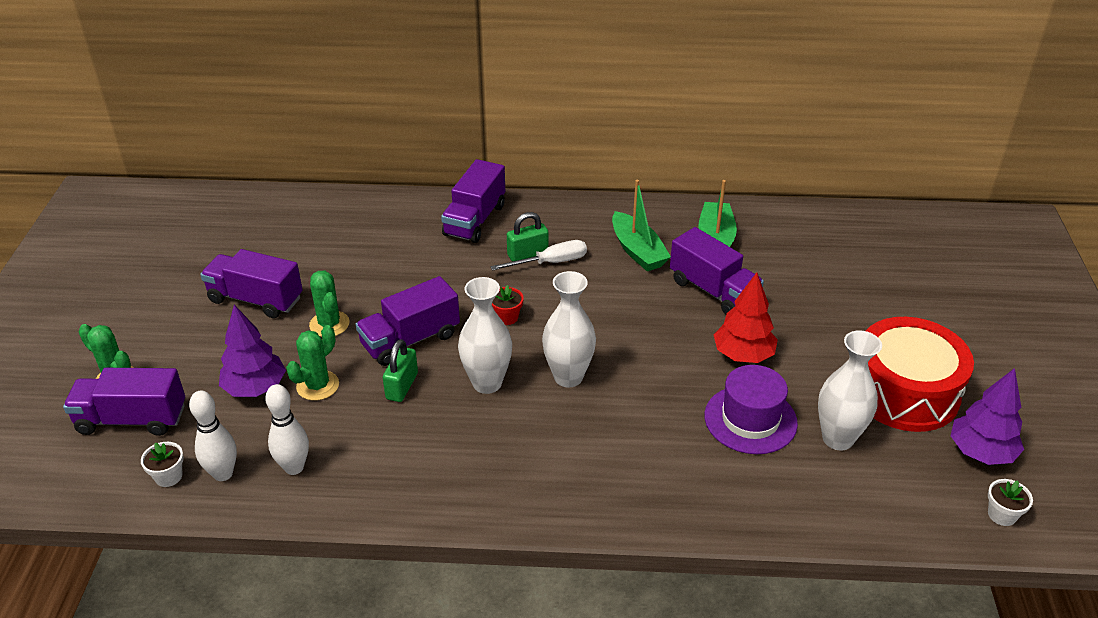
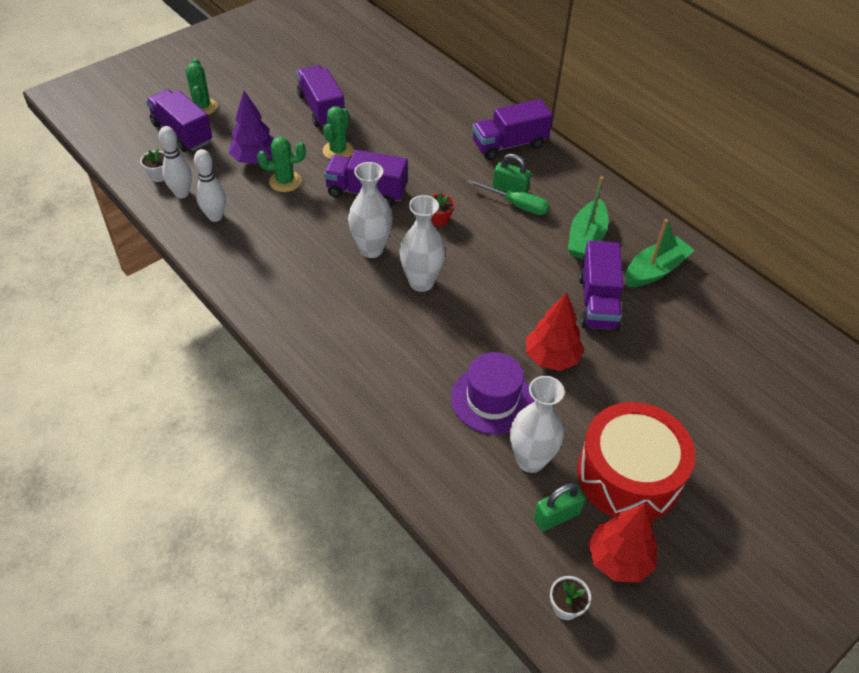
camera: 45 degrees right, 10 degrees up
green padlock [383,339,418,402] -> green padlock moved to [534,483,585,531]
white screwdriver [490,240,587,271] -> green screwdriver [467,179,550,215]
purple tree [950,368,1024,465] -> red tree [588,504,658,583]

